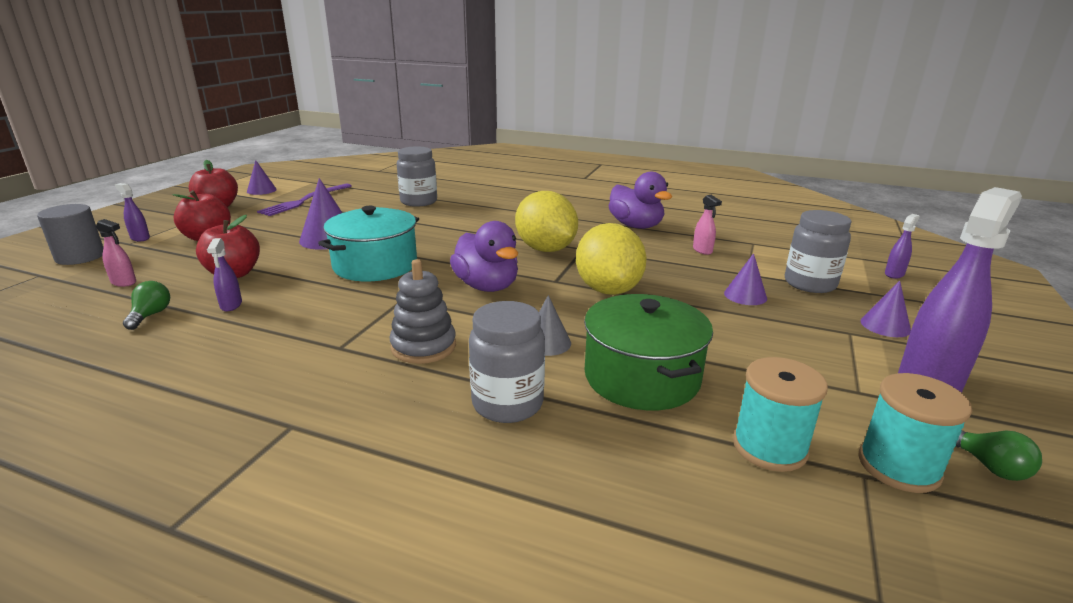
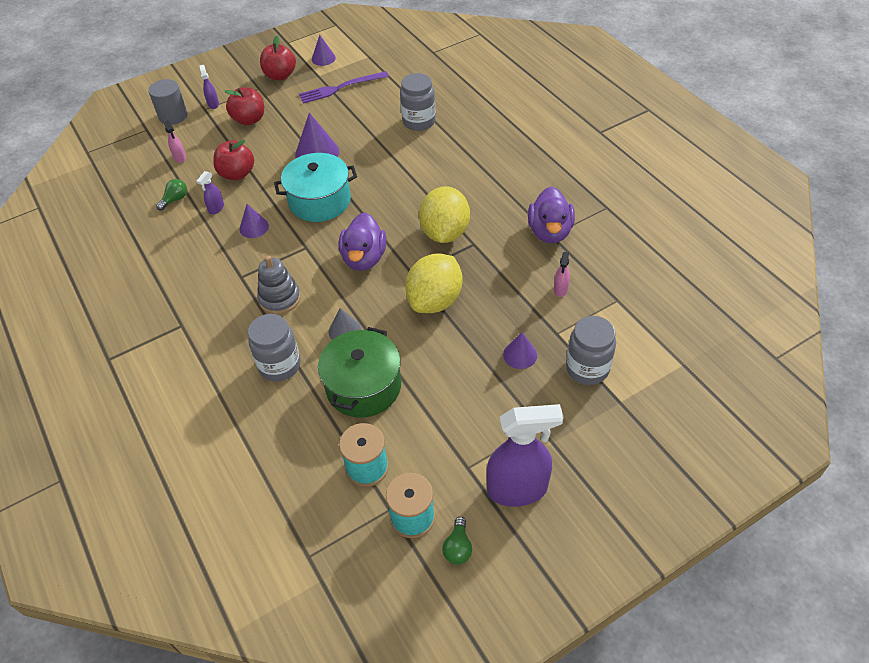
camera: 40 degrees right, 25 degrees up
purple cone [860,280,911,337] -> purple cone moved to [239,204,269,238]
purple spray bottle [885,214,920,279] -> none

